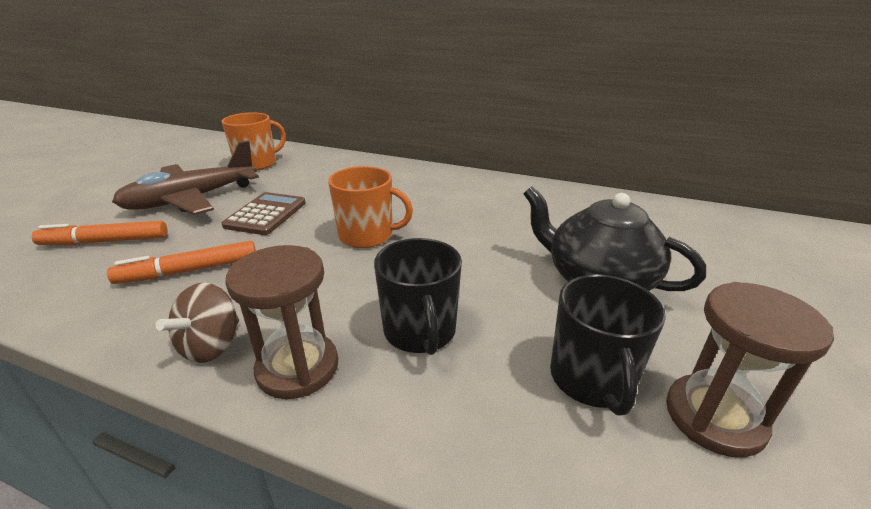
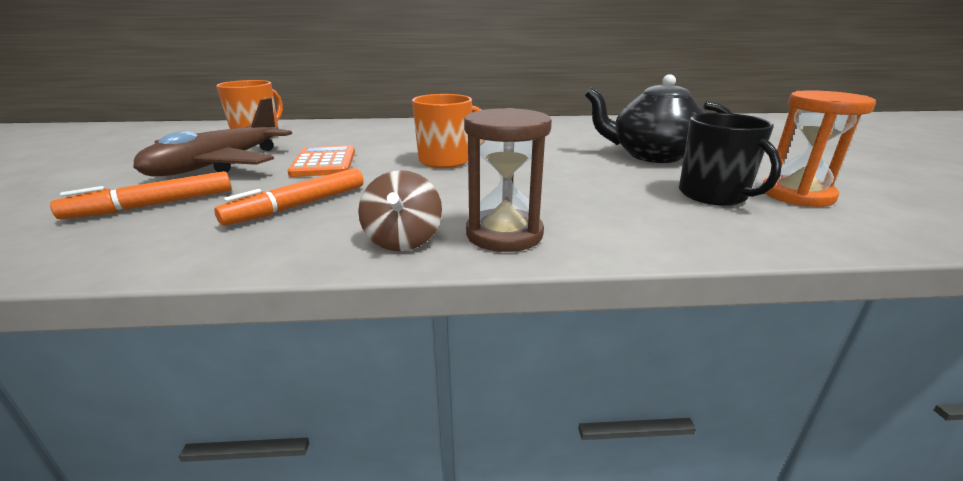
camera: 25 degrees left, 5 degrees down
brown calculator [222,192,306,235] -> orange calculator [288,145,355,177]
black mug [374,238,462,355] -> none
brown hourglass [666,282,834,457] -> orange hourglass [763,90,876,207]

